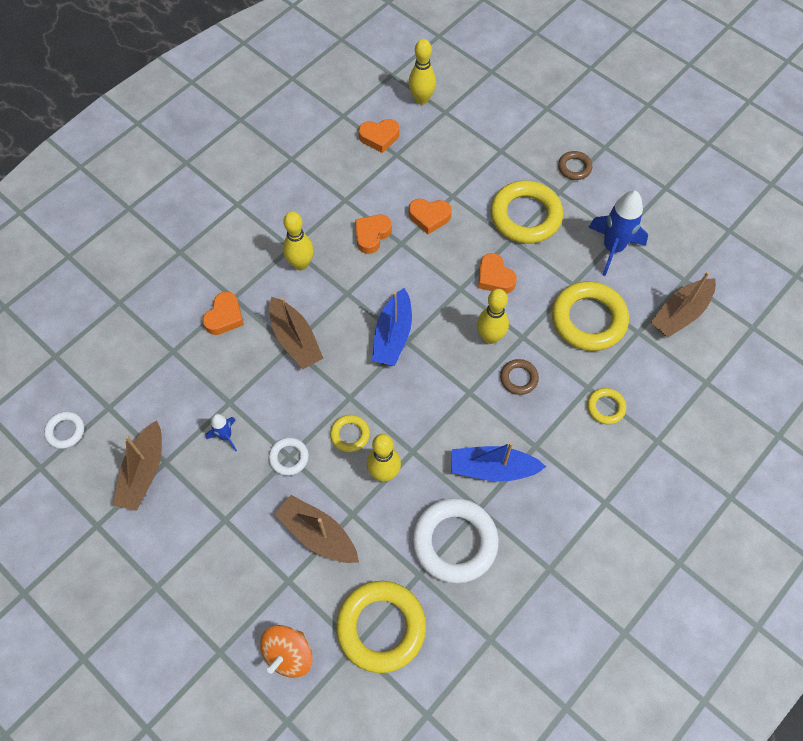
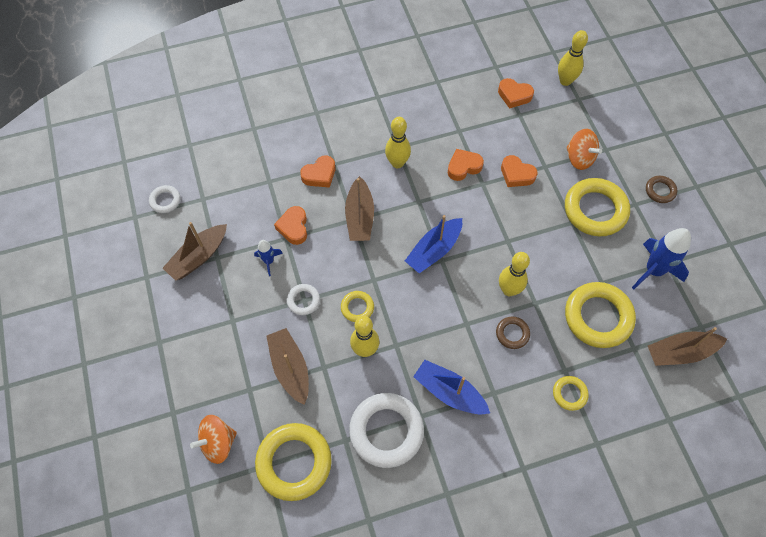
camera: 30 degrees right, 0 degrees up
orange heart [478,253,517,294] -> orange heart moved to [274,206,307,245]
none -> orange spinning top [566,129,602,170]

